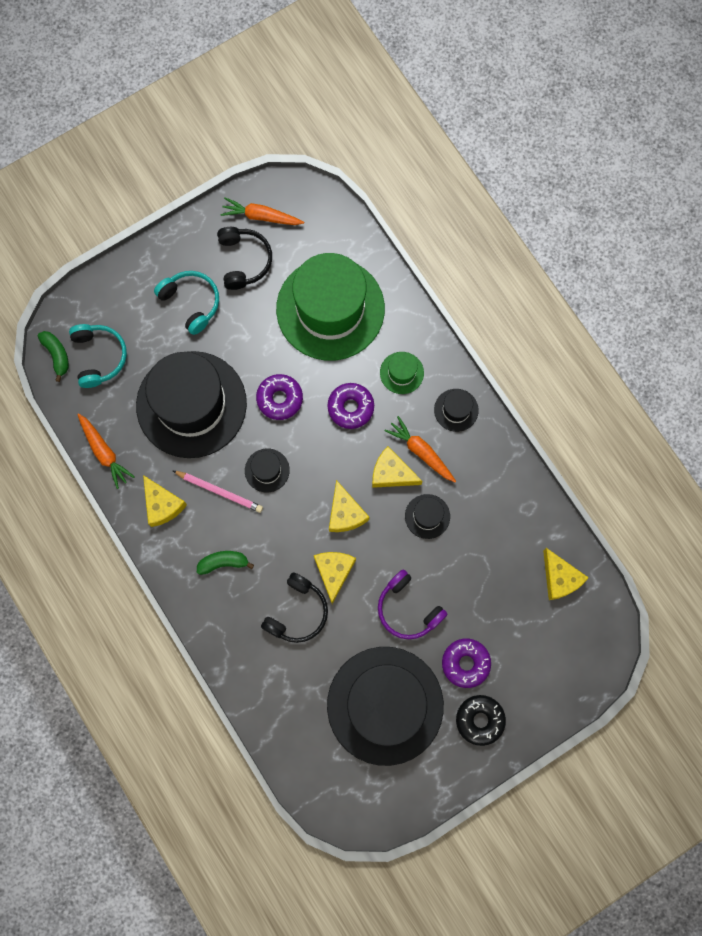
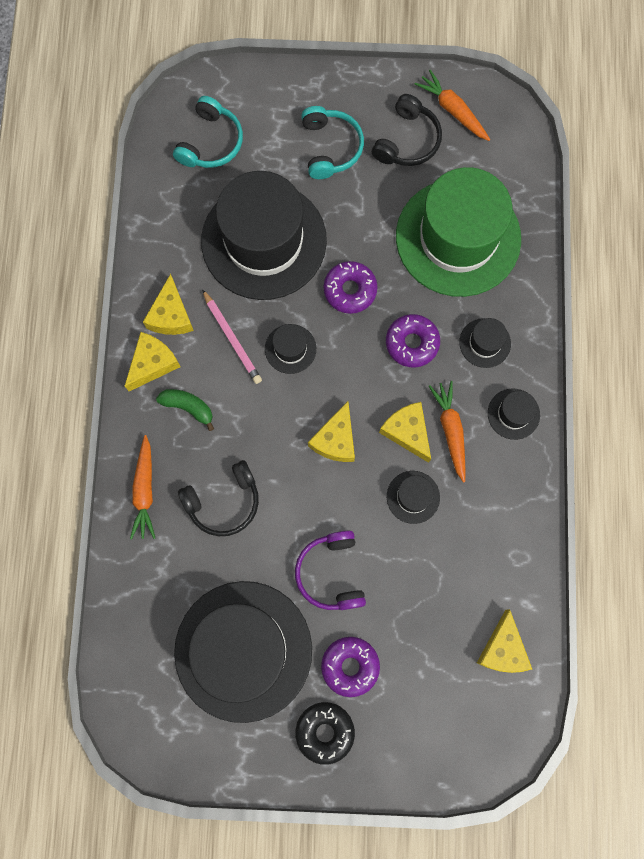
camera: 35 degrees right, 0 degrees up
green banana [38,331,69,382] -> none
orange carrot [77,413,135,489] -> orange carrot moved to [130,435,155,539]
yellow cheese [314,552,356,604] -> yellow cheese moved to [125,332,181,391]
green hat [380,352,424,394] -> black hat [459,318,511,368]

